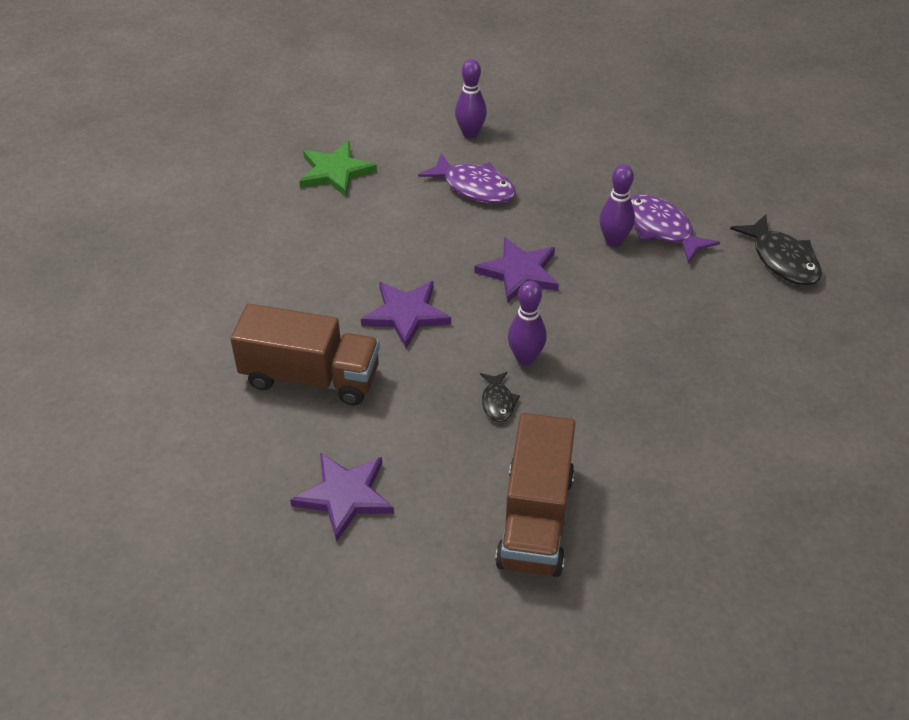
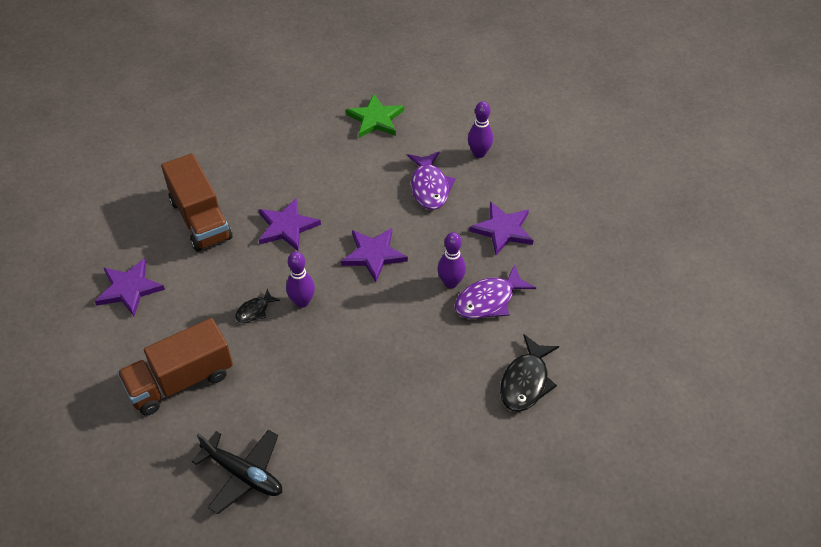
camera: 50 degrees right, 5 degrees up
purple fish [630,194,720,263] -> purple fish turned 135 degrees counterclockwise [454,264,536,319]
none -> black plane [192,430,282,514]
none -> purple star [469,202,534,255]

